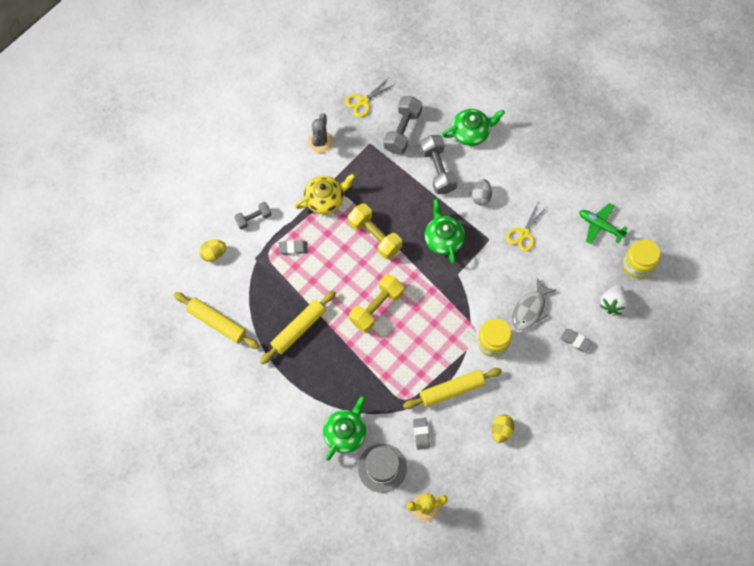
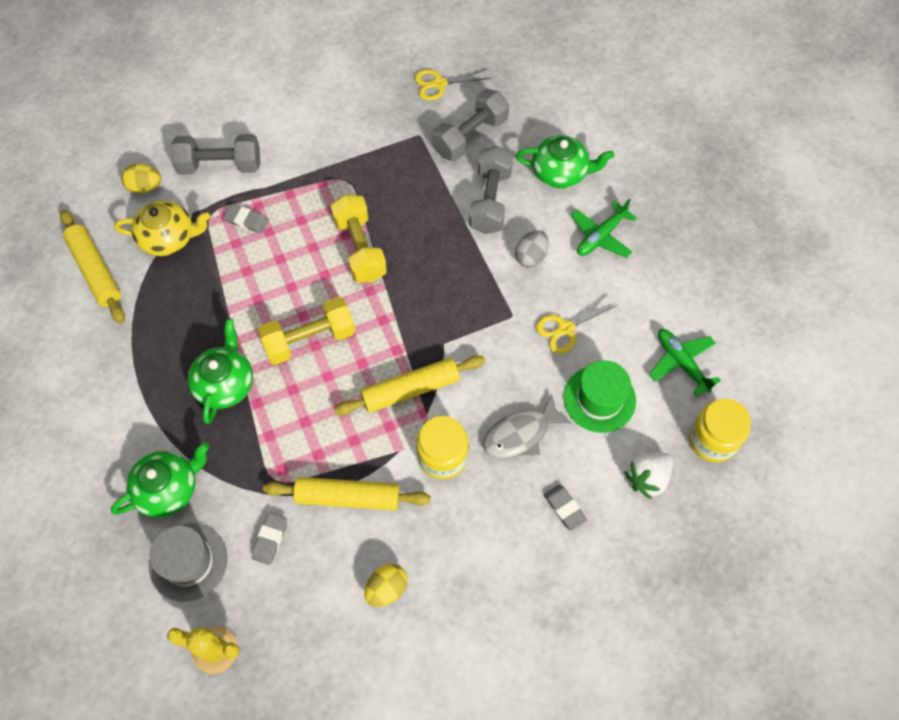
camera: 25 degrees right, 5 degrees down
grey dumbbell [234,202,272,229] -> grey dumbbell [170,134,260,175], size x1.65
yellow rolling pin [260,290,336,364] -> yellow rolling pin moved to [334,355,485,415]
yellow teapot [295,174,355,214] -> yellow teapot moved to [114,201,210,256]
grey cactus [308,113,333,153] -> none
green teapot [425,199,465,264] -> green teapot moved to [188,319,253,424]
none -> green hat [564,360,636,433]
none -> green plane [571,198,637,258]

